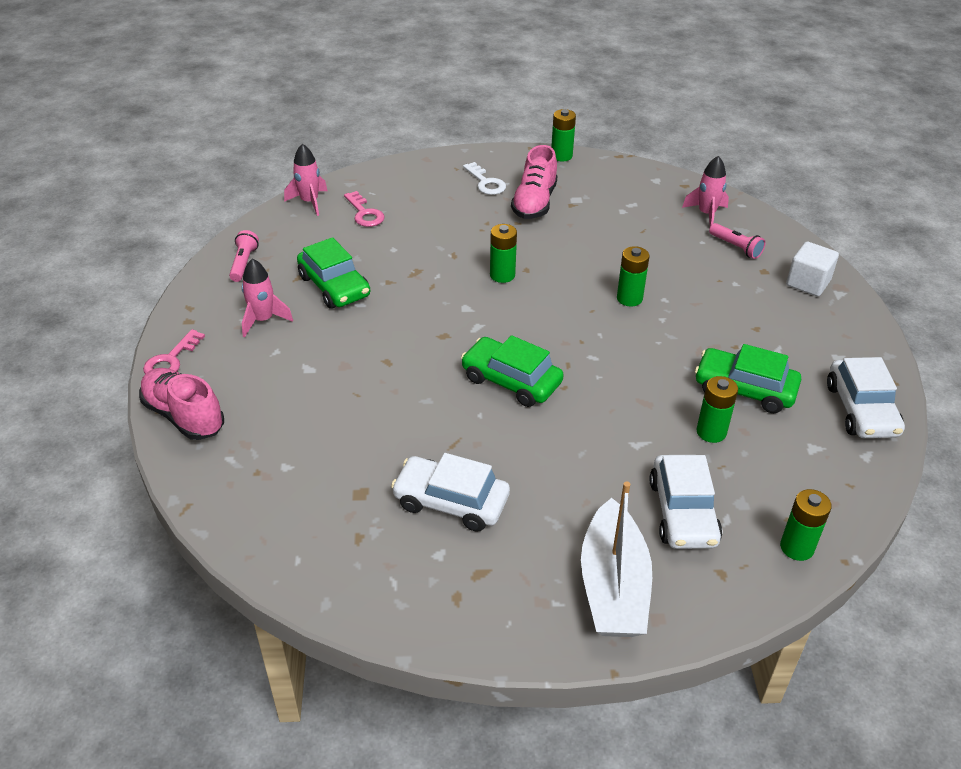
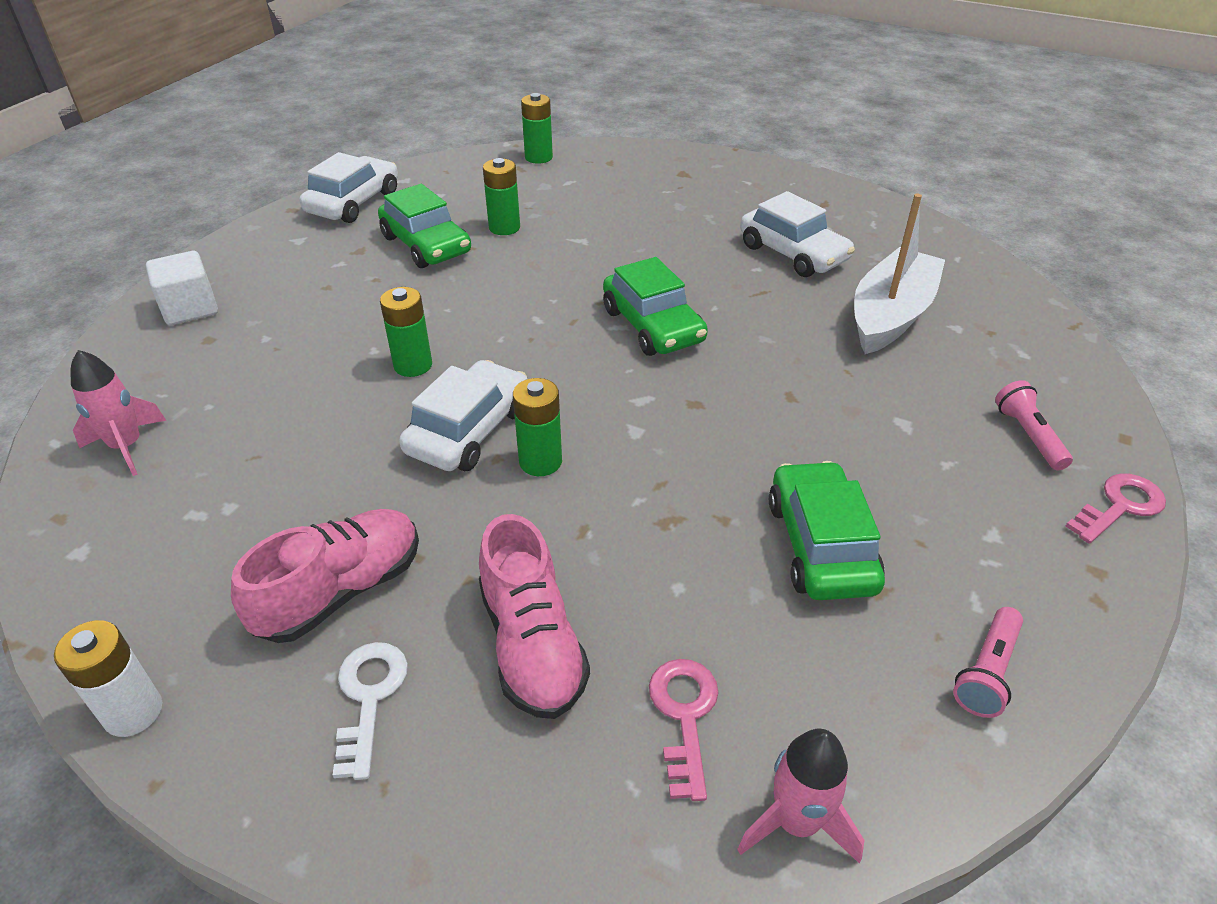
camera: 150 degrees left, 0 degrees up
pink shoe [139,368,224,440] -> pink shoe moved to [479,514,590,719]
pink rocket [242,258,293,337] -> none
green battery [551,109,576,162] -> white battery [54,620,162,737]
white boat [581,481,652,637] -> white boat moved to [854,194,945,354]
white car [649,455,722,549] -> white car moved to [399,360,527,471]
pink flashlight [709,223,766,259] -> pink flashlight moved to [995,380,1073,471]

